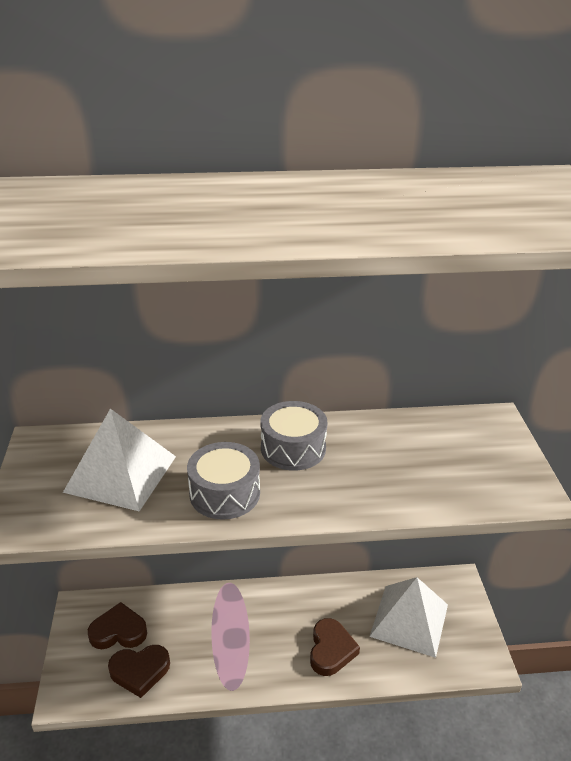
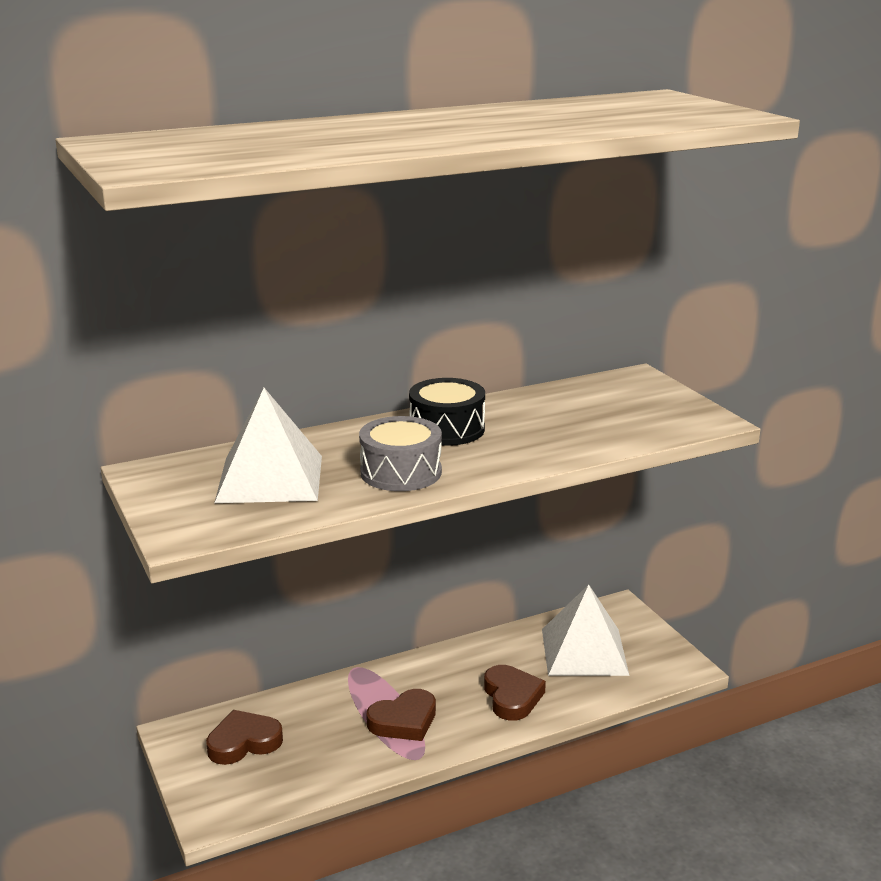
camera: 20 degrees left, 10 degrees down
brown heart [108,645,170,698] -> brown heart moved to [366,689,436,741]
grey drum [260,401,327,471] -> black drum [409,378,485,446]

